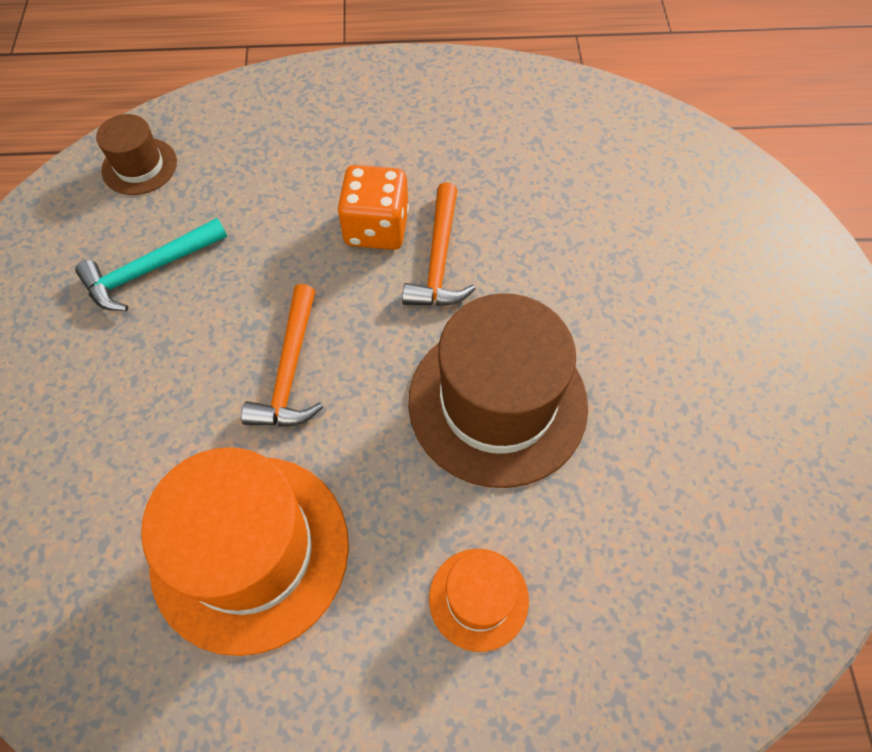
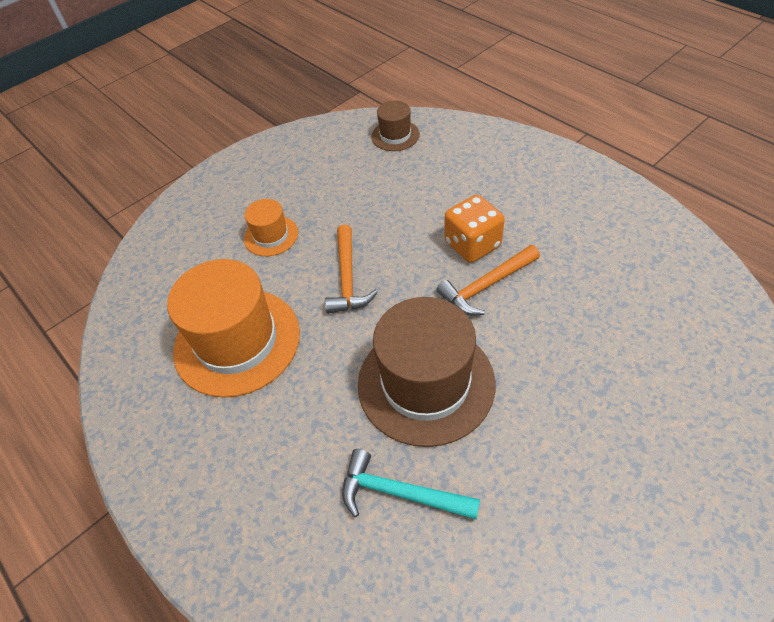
camera: 55 degrees right, 10 degrees down
turquoise hammer [75,218,227,311] -> turquoise hammer moved to [342,449,480,520]
orange hammer [241,284,323,427] -> orange hammer turned 60 degrees counterclockwise [325,224,378,314]
orange hat [429,549,529,652] -> orange hat moved to [244,199,298,256]

